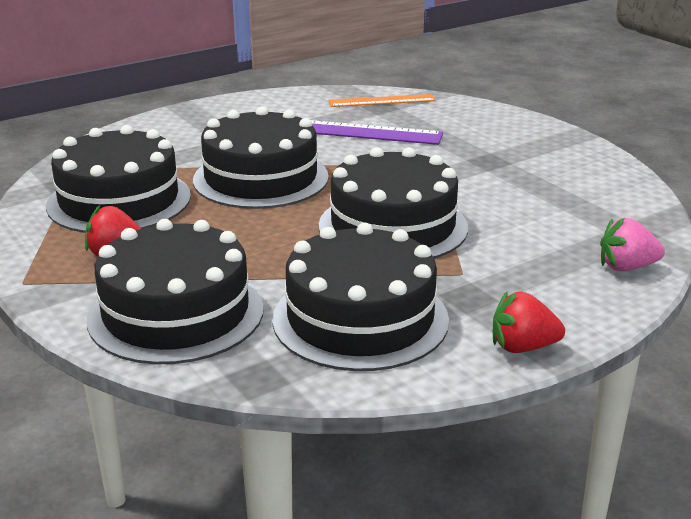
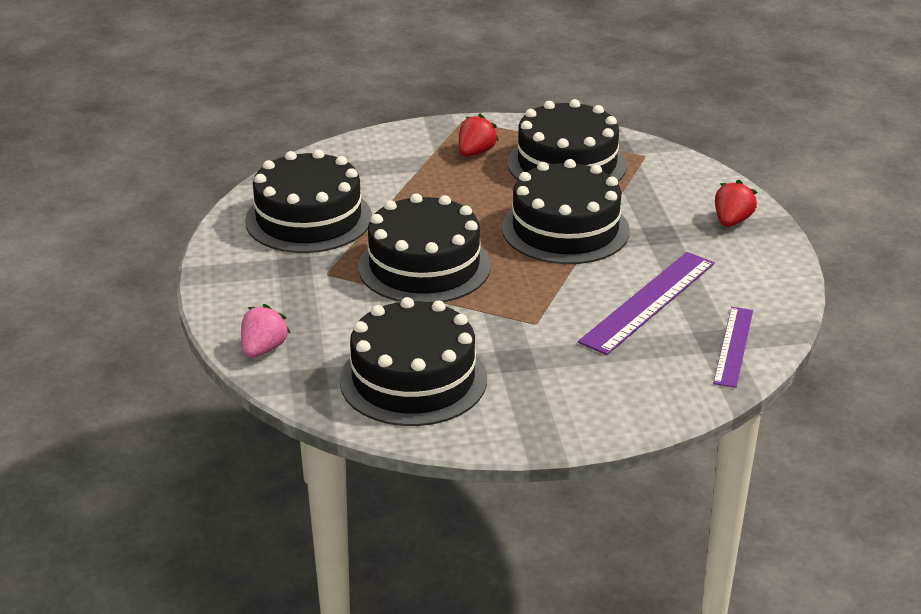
camera: 115 degrees right, 5 degrees up
black cake [87,219,264,364] -> black cake moved to [340,297,487,426]
orange ruler [328,94,436,107] -> purple ruler [713,307,753,388]
red strawberry [493,291,565,353] -> red strawberry moved to [715,180,757,227]

